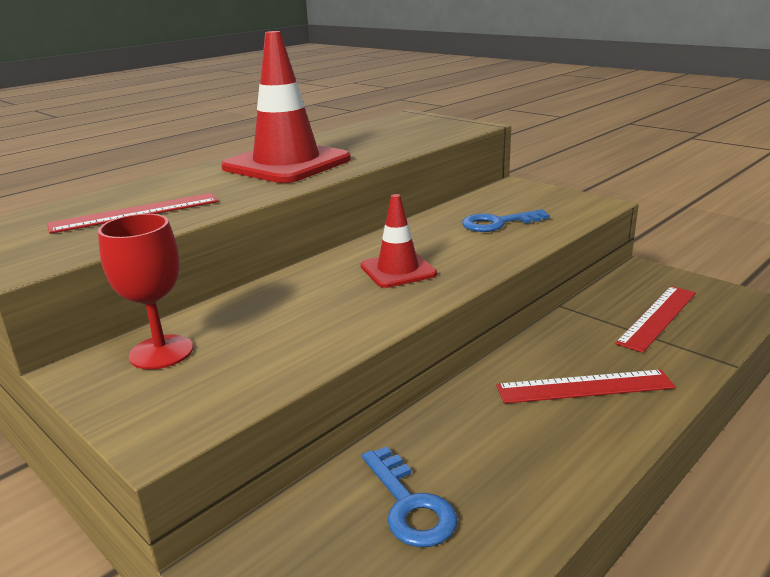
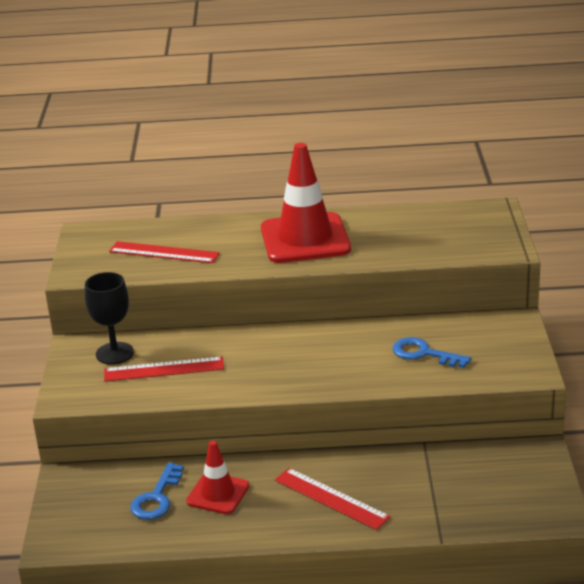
camera: 45 degrees right, 5 degrees up
red goblet [98,214,193,370] -> black goblet [85,272,134,364]
red traffic cone [361,194,437,288] -> red traffic cone moved to [186,441,249,514]
red ruler [615,286,696,353] -> red ruler moved to [104,357,224,382]

